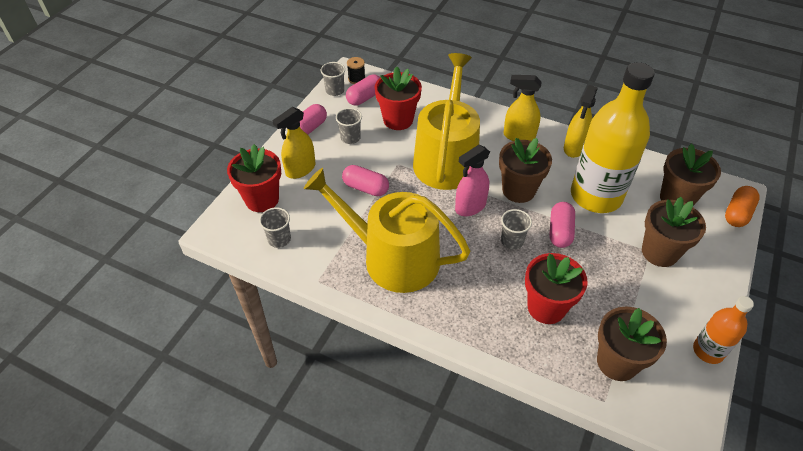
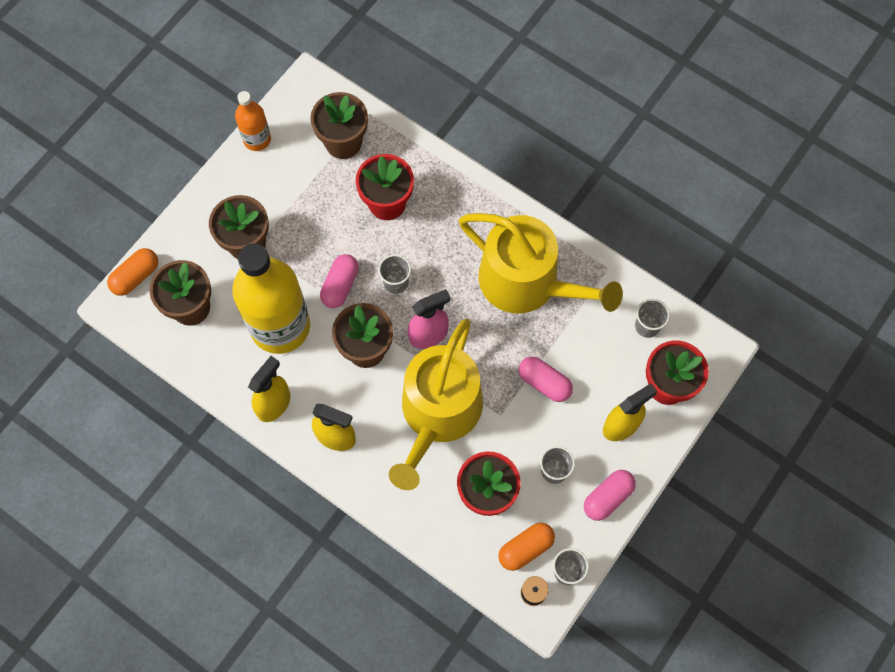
camera: 170 degrees left, 20 degrees up
pink capsule [346,74,380,106] -> orange capsule [498,523,555,571]

